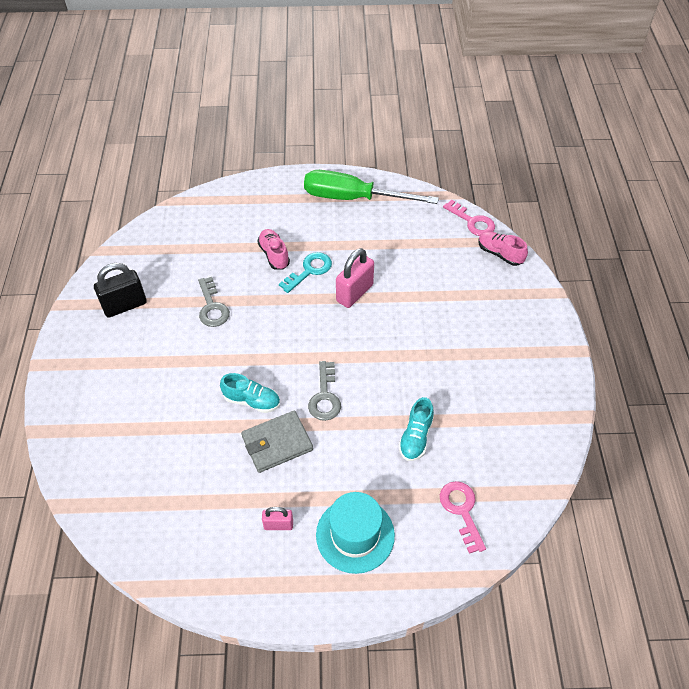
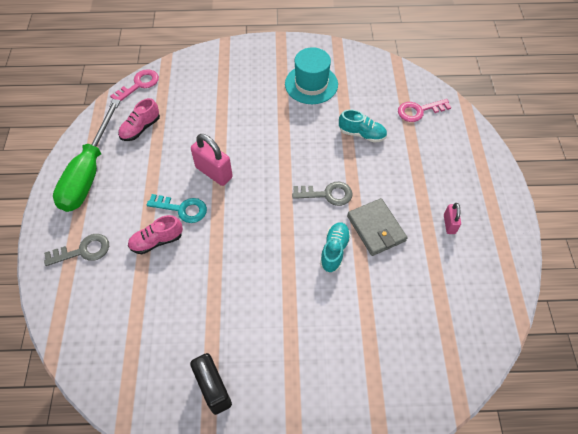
camera: 90 degrees left, 5 degrees up
grey key [198,277,230,327] -> grey key moved to [44,234,109,266]
turquoise key [279,252,332,293] -> turquoise key turned 150 degrees clockwise [147,194,207,223]
turquoise hat [316,492,395,574] -> turquoise hat moved to [285,47,338,104]
pink shoe [478,231,528,266] -> pink shoe moved to [118,98,160,141]

